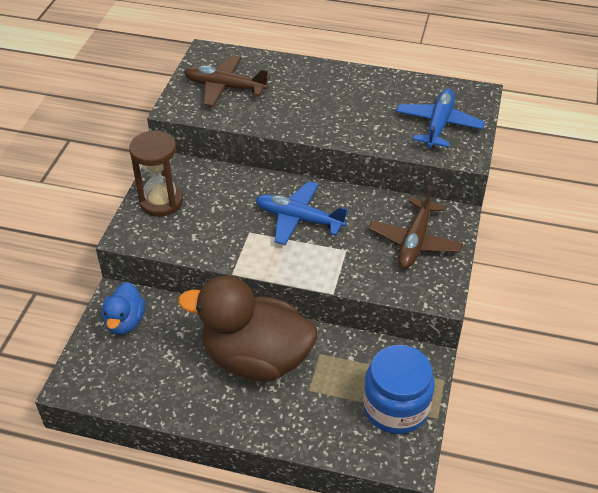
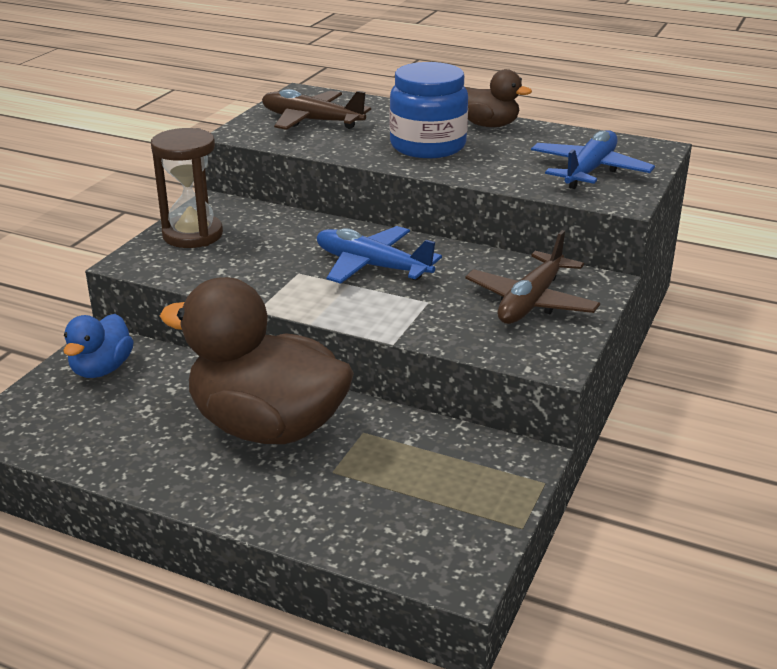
camera: 10 degrees right, 15 degrees down
blue jar [363,345,435,434] -> blue jar moved to [390,62,468,158]
none -> brown duck [465,69,532,127]

